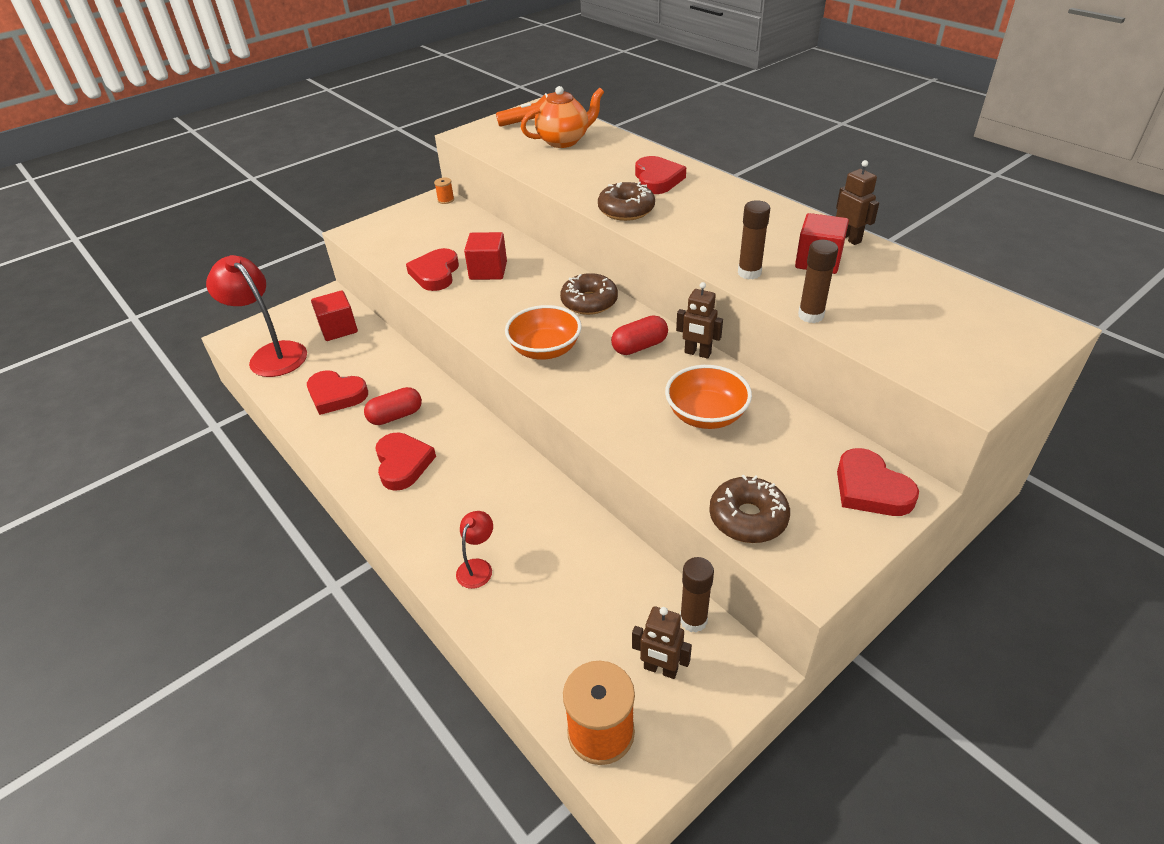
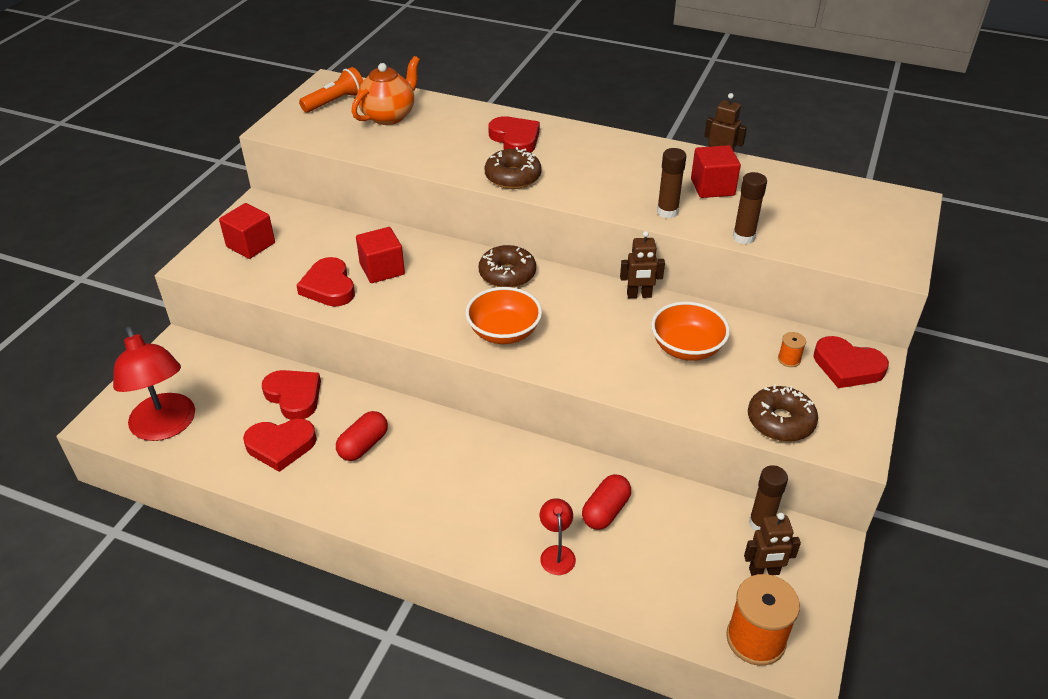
camera: 30 degrees left, 0 degrees up
red lamp [206,255,307,377] -> red lamp turned 135 degrees counterclockwise [113,327,195,441]
red cube [311,290,358,341] -> red cube moved to [219,203,275,259]
red heart [375,433,436,491] -> red heart moved to [262,370,321,420]
orange spool [434,177,454,204] -> orange spool moved to [778,332,806,367]
red capsule [611,315,668,355] -> red capsule moved to [582,474,631,530]

